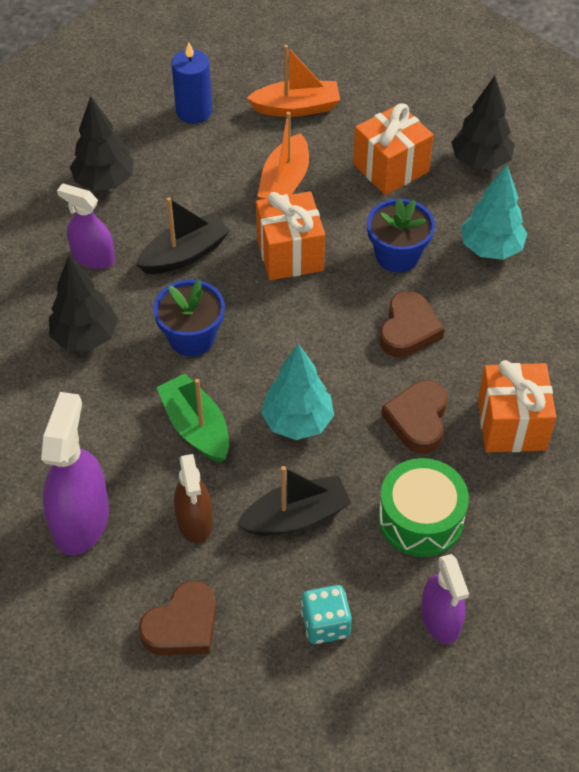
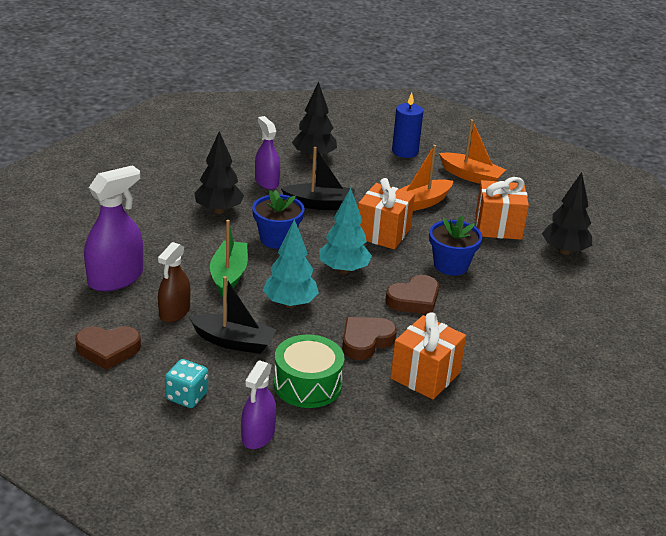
camera: 35 degrees right, 20 degrees down
turquoise tree [461,164,527,260] -> turquoise tree moved to [319,188,372,274]

